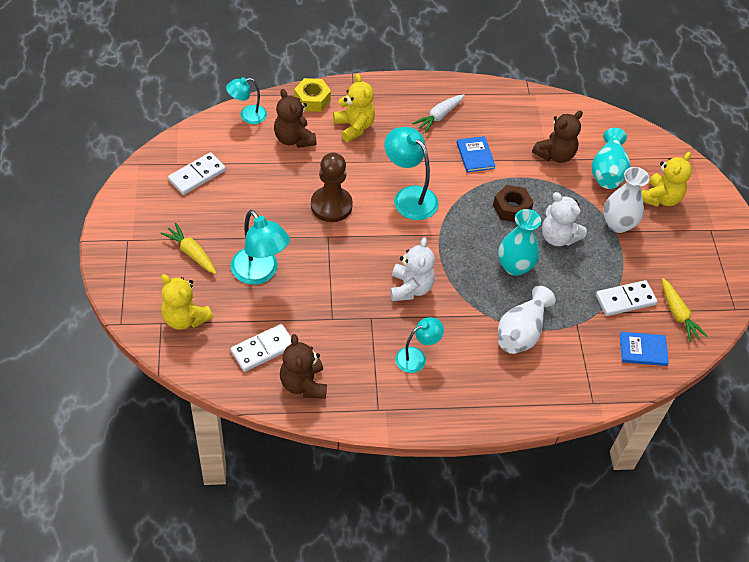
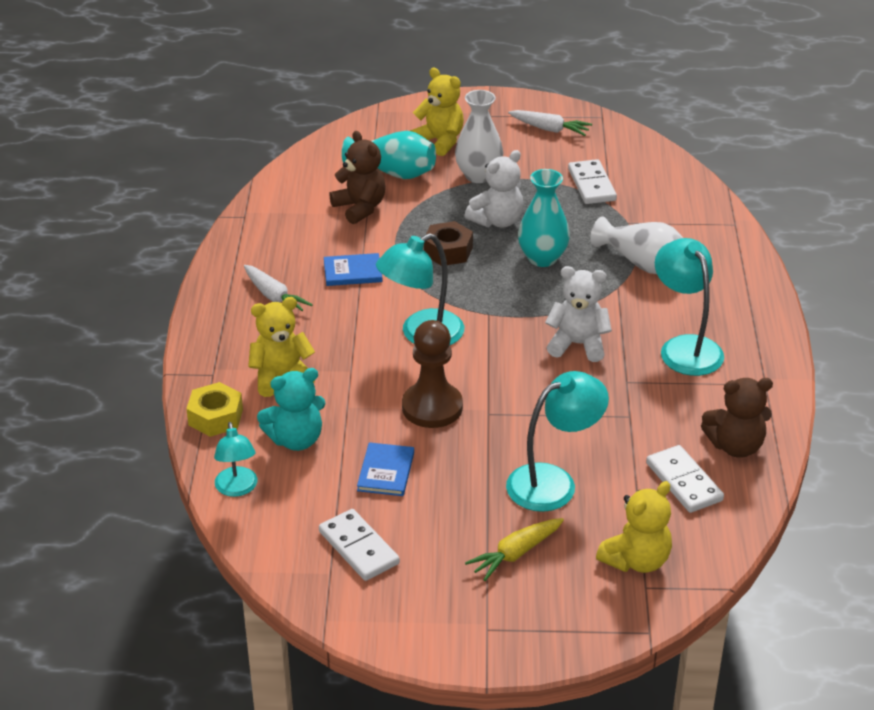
camera: 80 degrees left, 15 degrees down
brown teddy bear [274,89,317,148] -> turquoise teddy bear [257,368,326,451]
turquoise lamp [395,317,444,373] -> turquoise lamp [655,238,724,376], size x1.61
blue book [620,332,669,366] -> blue book moved to [357,442,414,496]
yellow carrot [662,278,708,342] -> none
none -> white carrot [508,110,592,136]

